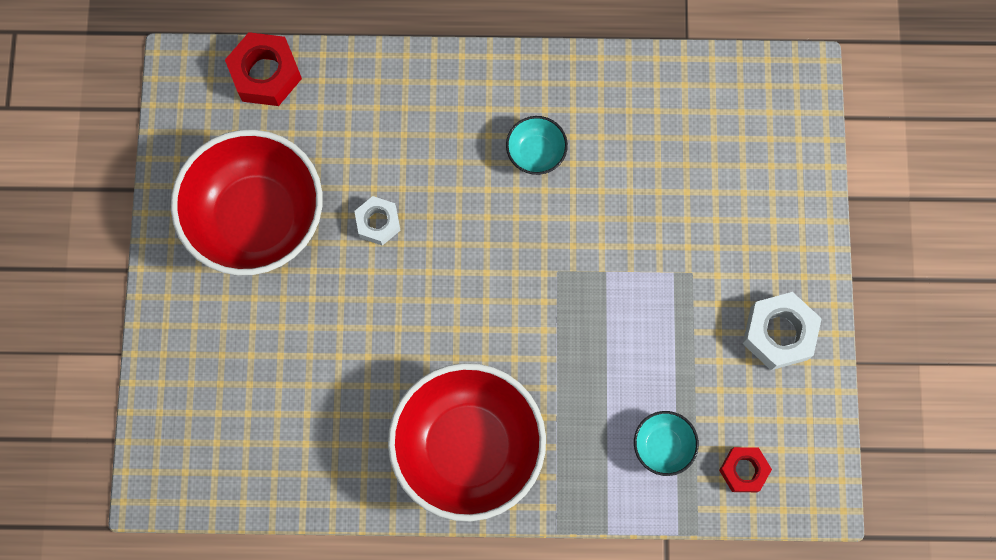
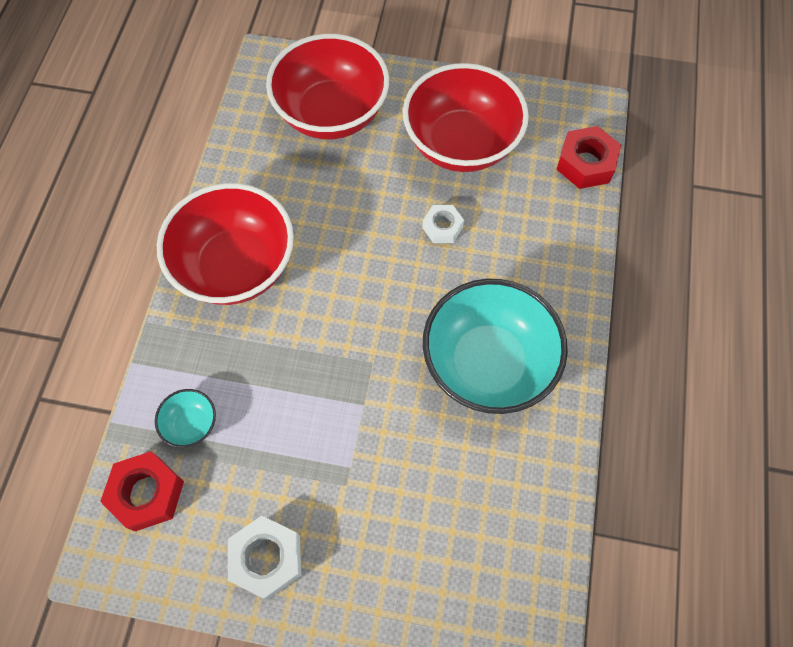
camera: 100 degrees right, 10 degrees down
turquoise bowl [506,116,568,175] -> turquoise bowl [423,279,568,414], size x2.37
red nut [719,447,772,492] -> red nut [100,451,184,531], size x1.58
none -> red bowl [266,34,389,139]

